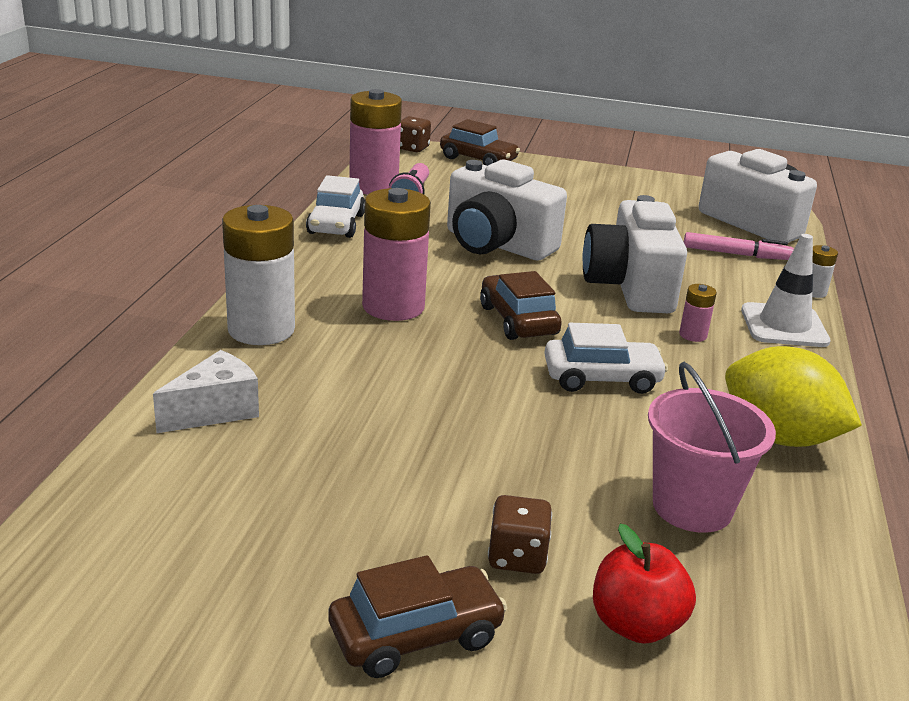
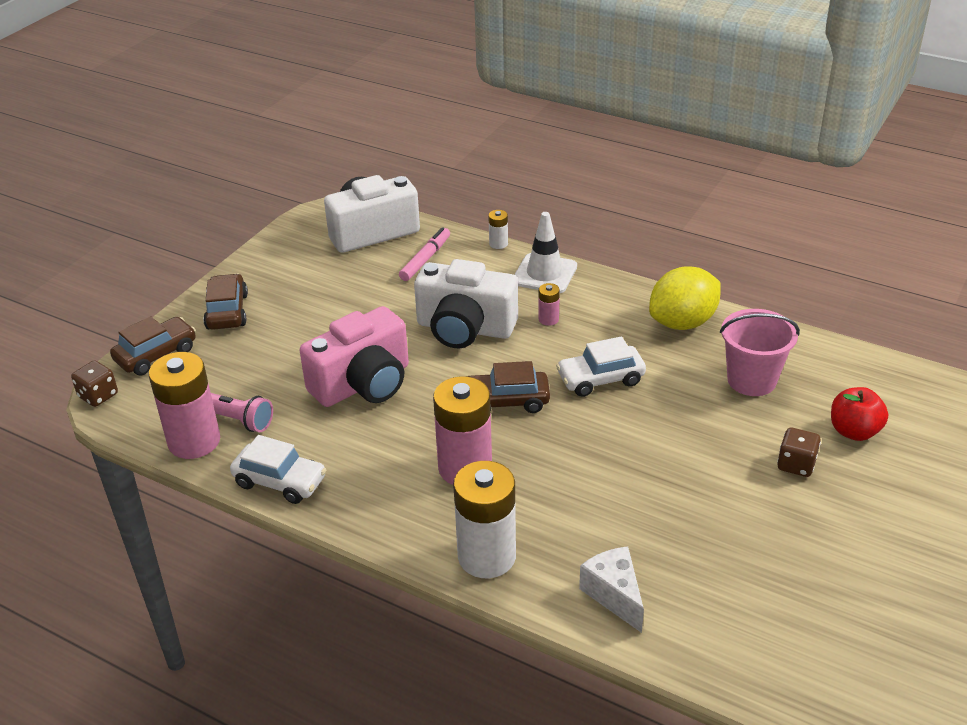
camera: 70 degrees left, 10 degrees up
brown car [328,555,507,678] -> brown car moved to [203,273,248,330]
white camera [447,160,567,260] -> pink camera [299,306,409,407]
white car [544,323,668,394] -> white car turned 120 degrees counterclockwise [556,336,646,397]

